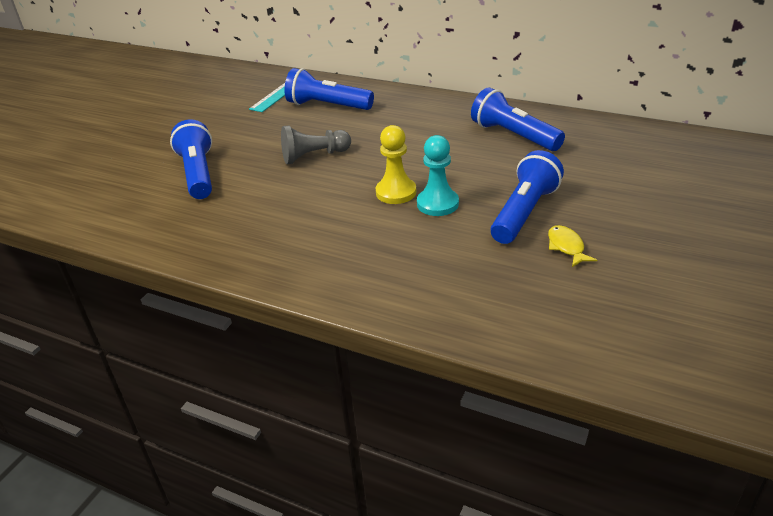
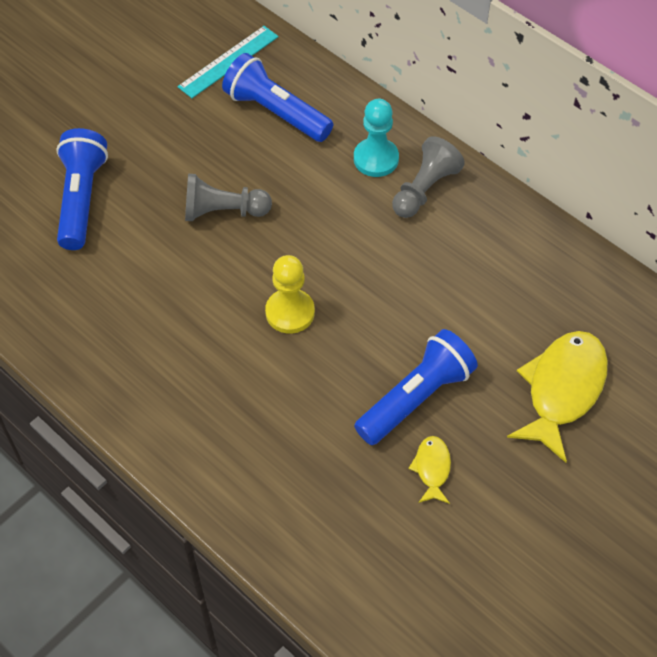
camera: 15 degrees right, 20 degrees up
turquoise pawn [417,135,459,216] -> turquoise pawn moved to [354,99,399,177]
blue flashlight [471,88,565,151] -> none
none -> grey pawn [392,136,465,218]
none -> yellow fish [507,331,608,463]

